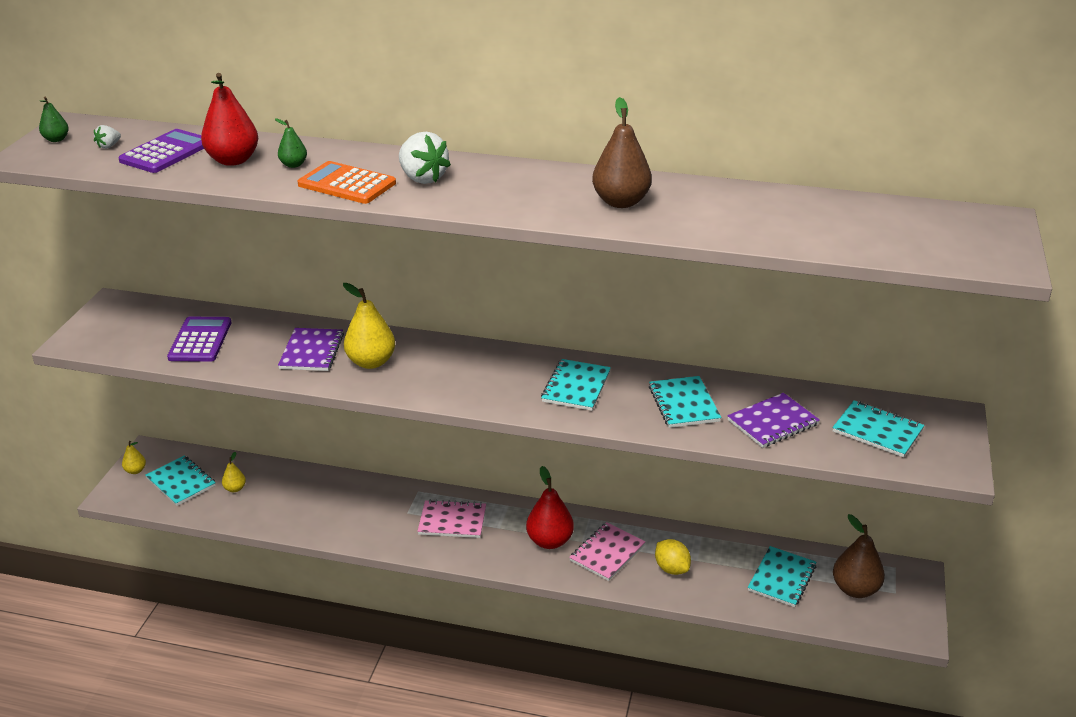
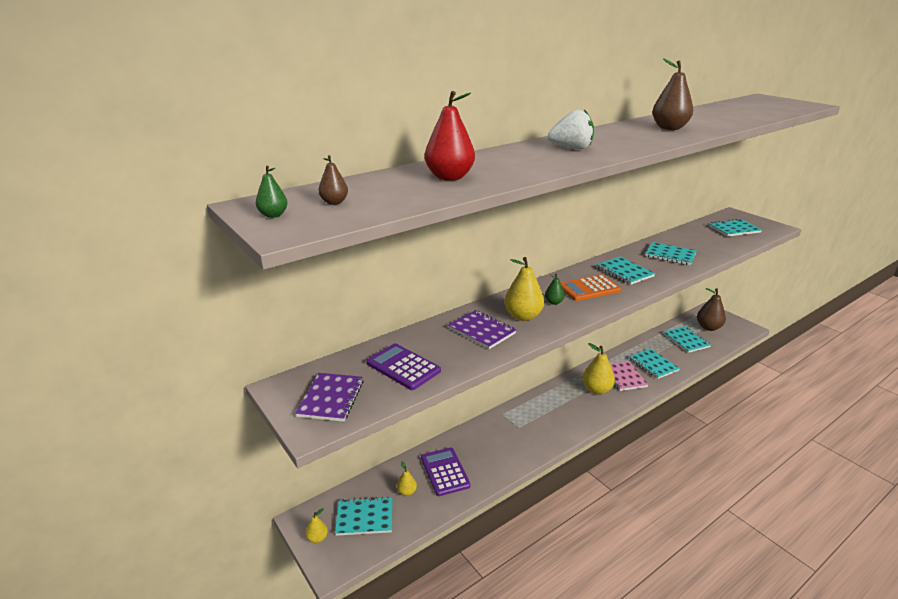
camera: 50 degrees left, 5 degrees down
white strawberry [94,125,121,149] -> brown pear [318,155,348,205]
purple calculator [118,129,204,173] -> purple calculator moved to [421,447,471,496]
green pear [275,118,307,168] -> green pear moved to [545,274,565,305]
orange calculator [298,161,396,204] -> orange calculator moved to [560,274,621,301]
pink notebook [417,499,486,538] -> none
red pear [526,466,574,549] -> yellow pear [583,343,615,394]
yellow lemon [655,539,691,575] -> turquoise notebook [629,349,680,379]
purple notebook [727,393,820,448] -> purple notebook moved to [295,373,364,422]

